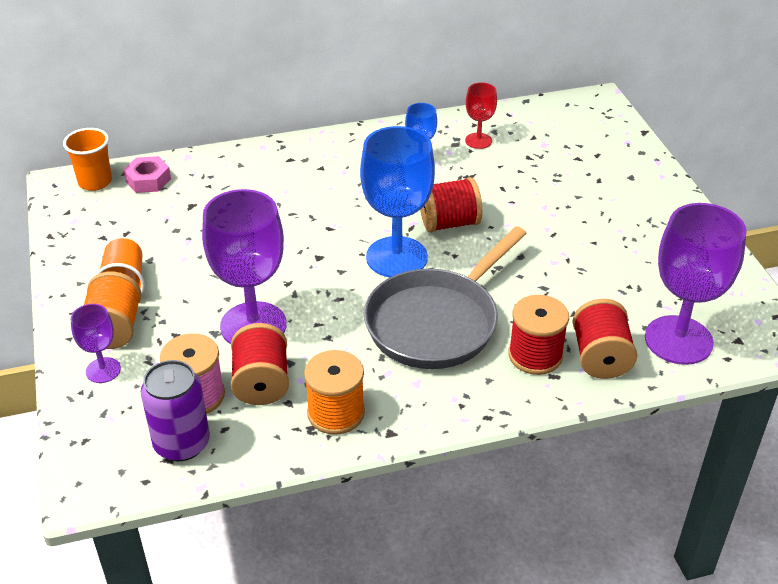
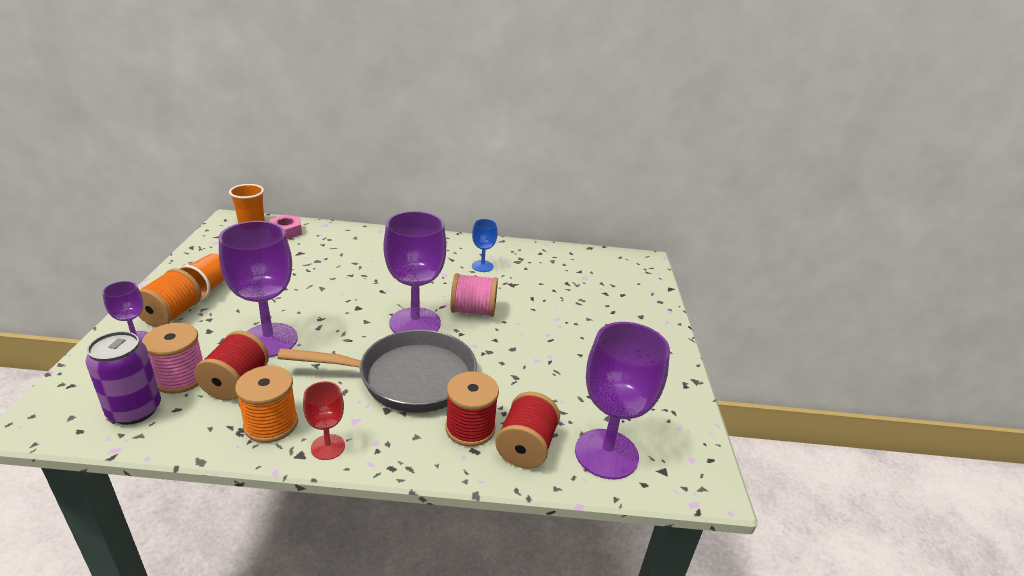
camera: 15 degrees right, 10 degrees down
blue goblet [360,126,435,277] -> purple goblet [383,211,446,333]
grey pan [364,226,527,369] -> grey pan turned 150 degrees counterclockwise [277,330,477,413]
red spool [420,177,482,233] -> pink spool [450,273,498,317]
red goblet [465,83,497,149] -> red goblet moved to [303,381,345,460]

